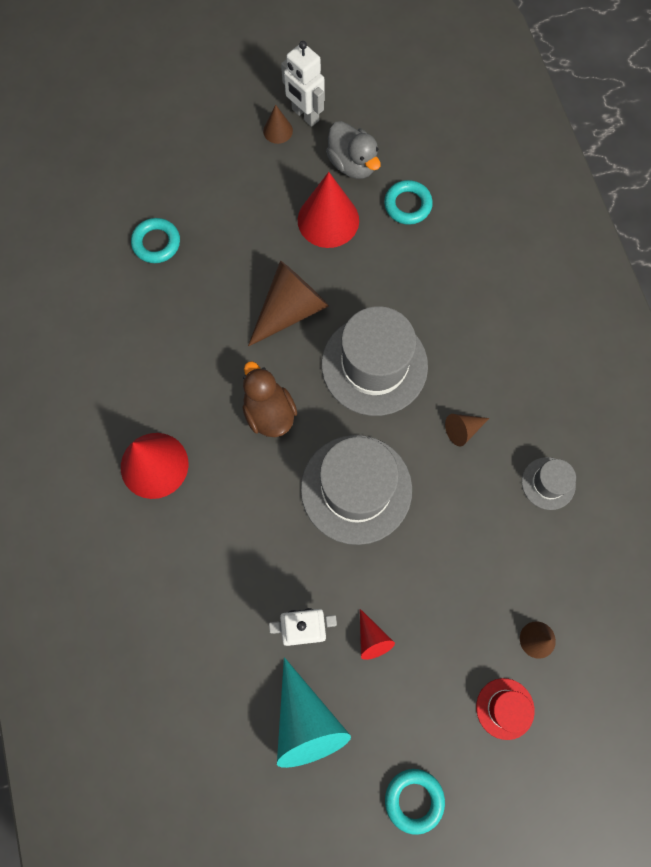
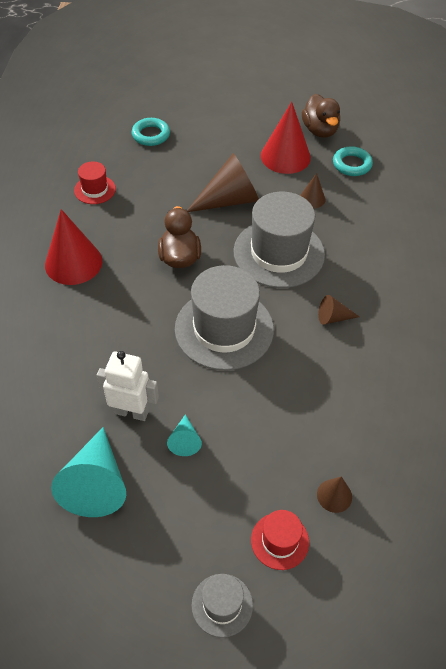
camera: 20 degrees right, 20 degrees down
brown cone [263,104,293,144] -> brown cone moved to [300,173,325,208]
white robot [281,41,324,127] -> none
grey duck [326,121,381,179] -> brown duck [302,94,340,138]
red cone [360,609,395,660] -> turquoise cone [167,414,202,456]
turquoise ring [385,769,445,835] -> none
grey hat [522,457,576,510] -> grey hat moved to [192,574,253,638]
none -> red hat [74,161,116,204]

